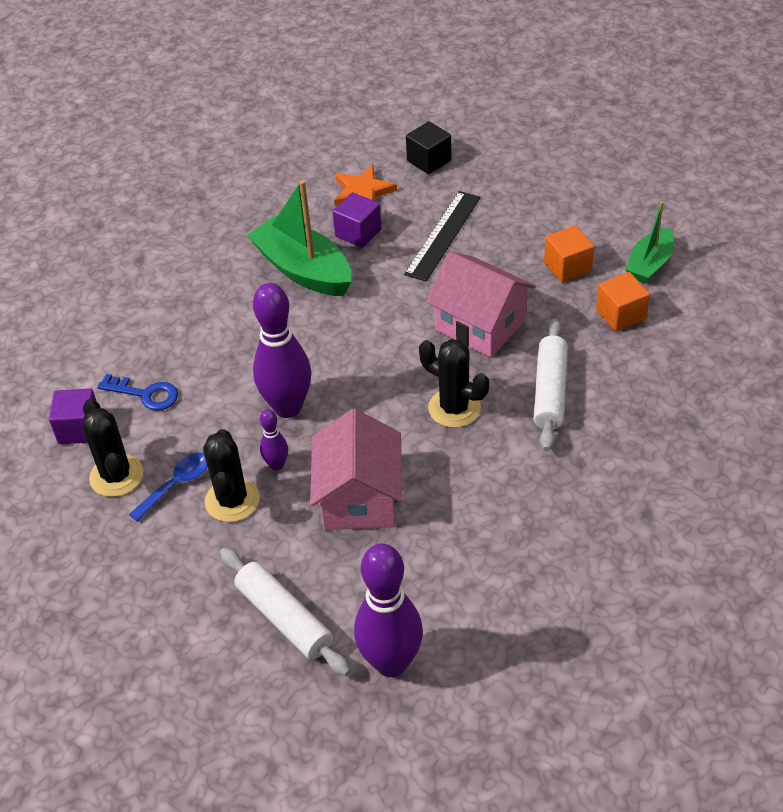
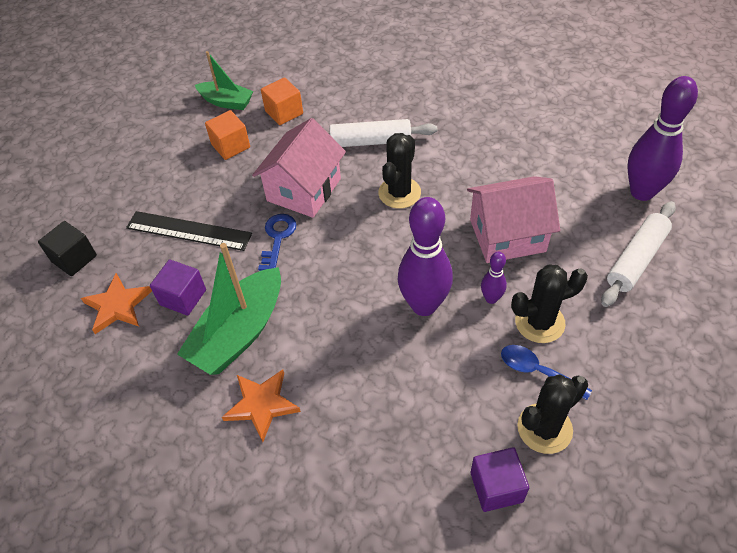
camera: 100 degrees left, 5 degrees up
blue key [97,374,178,411] -> blue key moved to [258,214,297,271]
none -> orange star [222,370,301,442]

